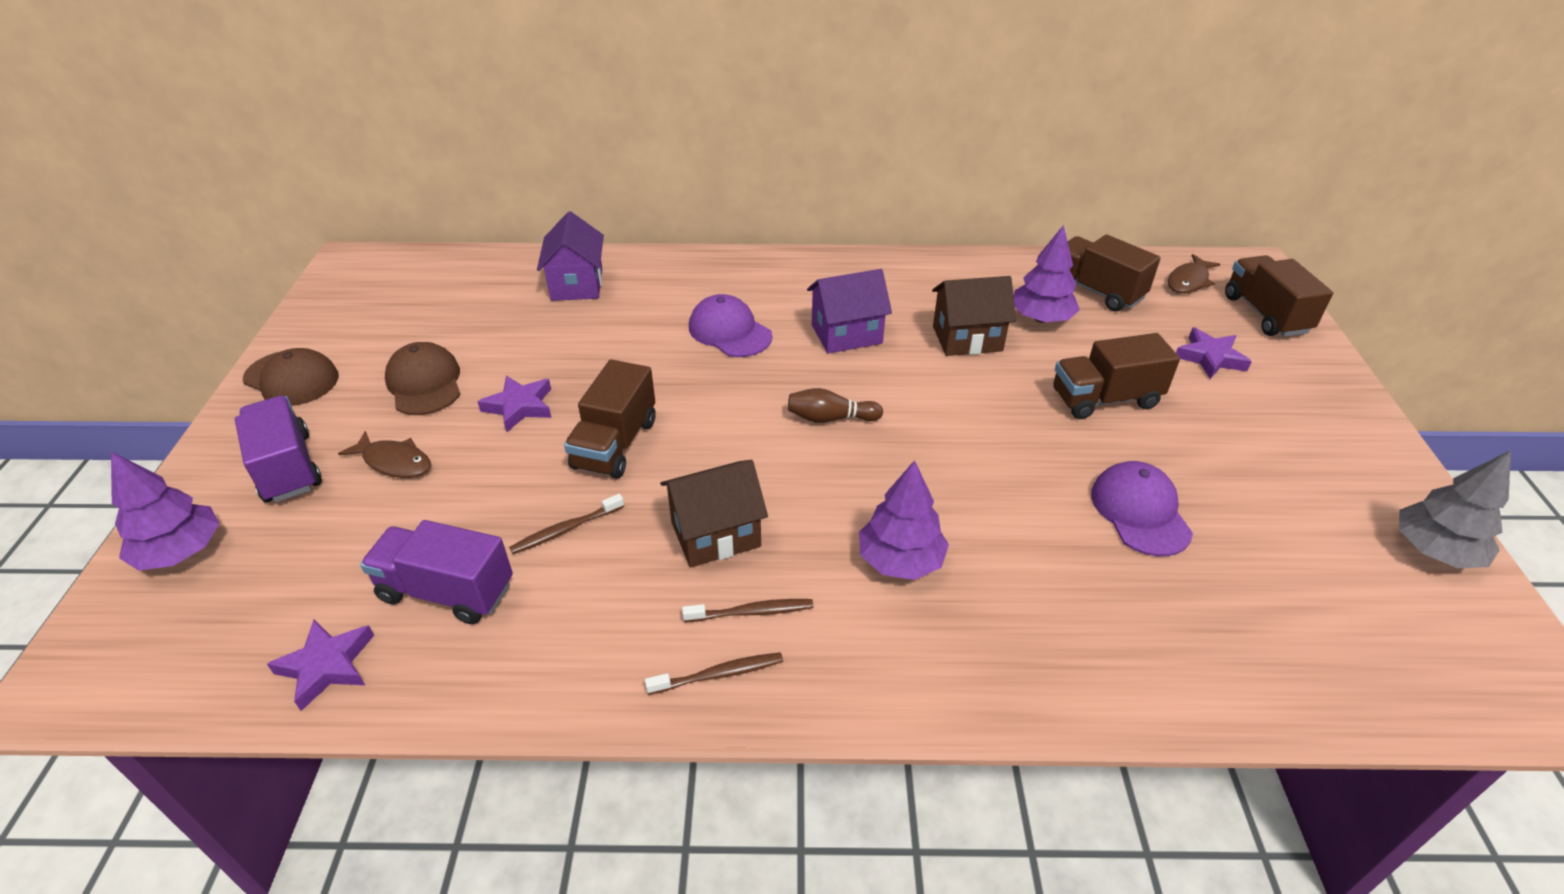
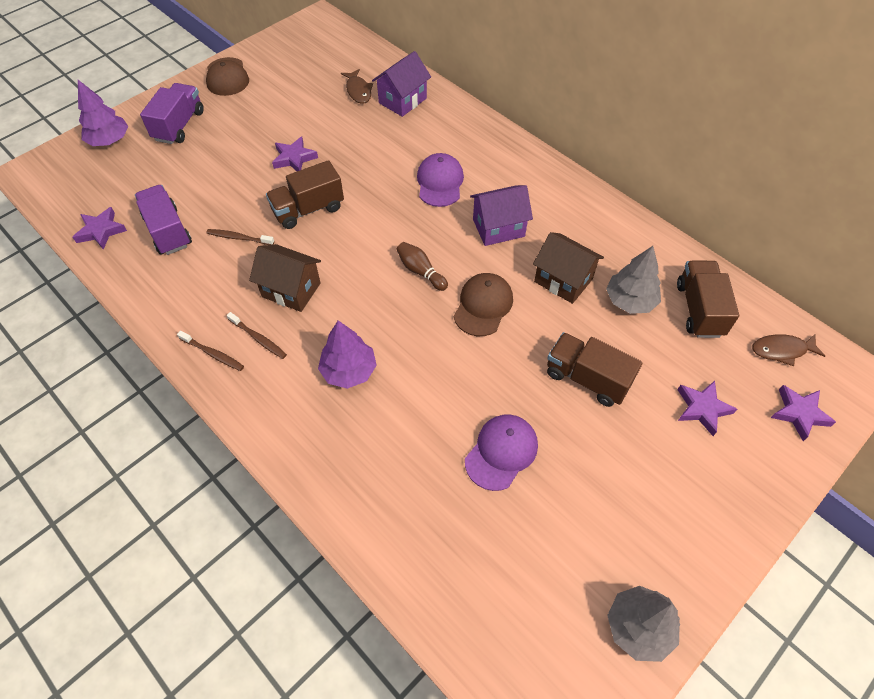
camera: 45 degrees right, 15 degrees up
brown fish [338,431,431,478] -> brown fish moved to [341,69,373,104]
brown cap [385,342,461,415] -> brown cap moved to [454,273,513,336]
purple house [807,269,892,354] -> purple house turned 45 degrees counterclockwise [470,185,533,246]
purple tree [1013,225,1080,323] -> grey tree [606,246,661,314]
brown truck [1225,255,1333,337] -> purple star [771,385,836,441]

